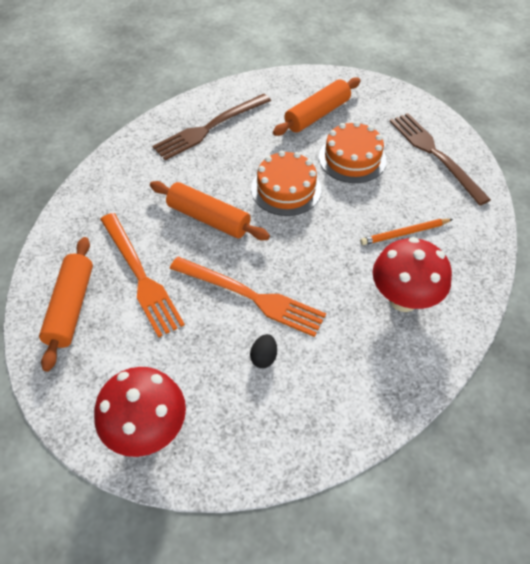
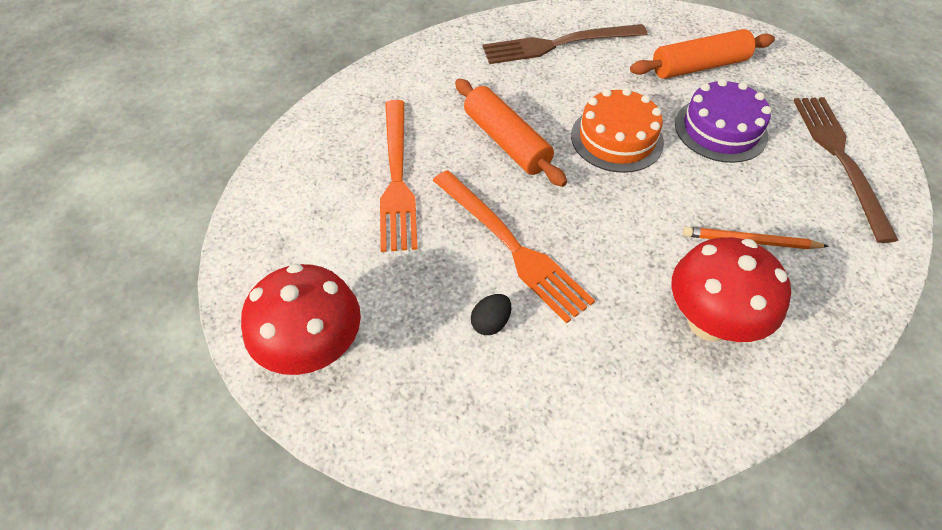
camera: 25 degrees right, 0 degrees up
orange rolling pin [39,237,93,372] -> none
orange cake [319,121,387,183] -> purple cake [675,79,771,163]

